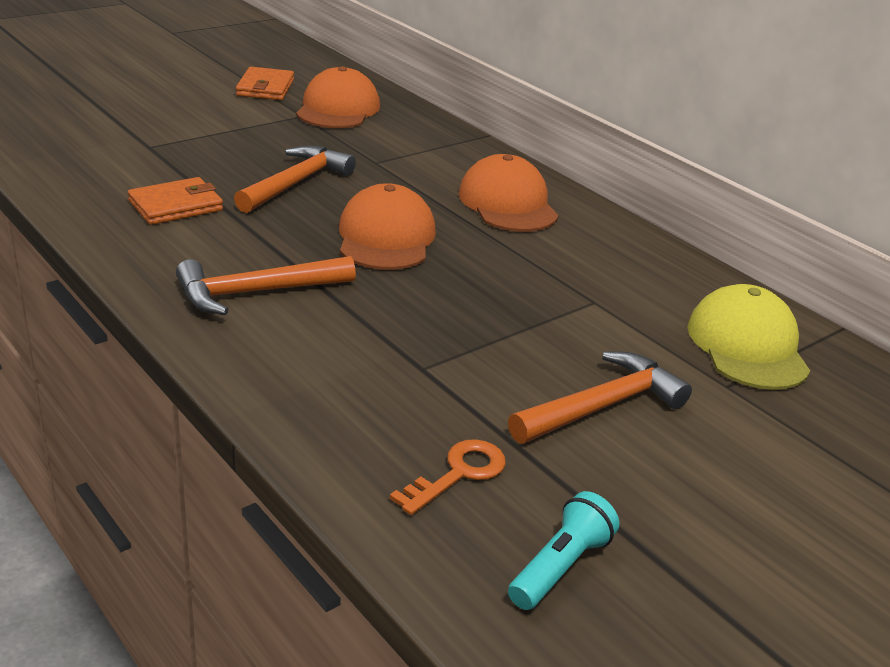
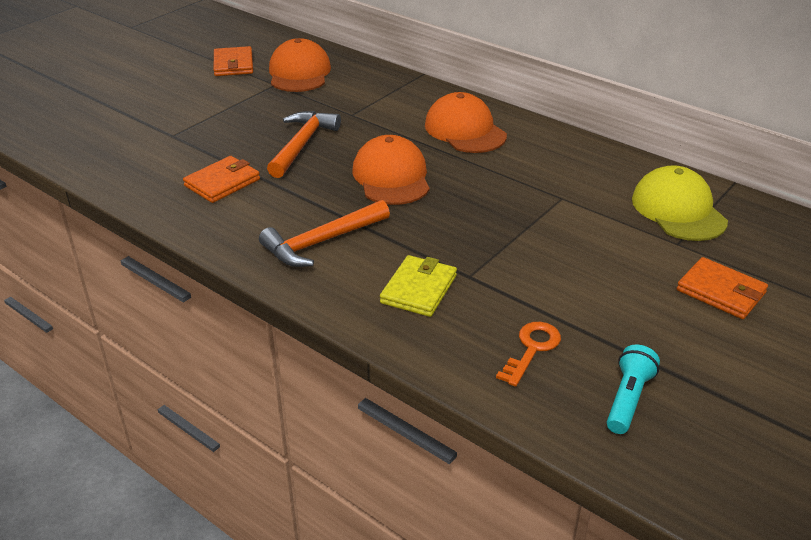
camera: 10 degrees left, 5 degrees up
orange hammer [508,351,692,443] -> none
none -> yellow wallet [380,255,457,317]
none -> orange wallet [677,257,768,319]

